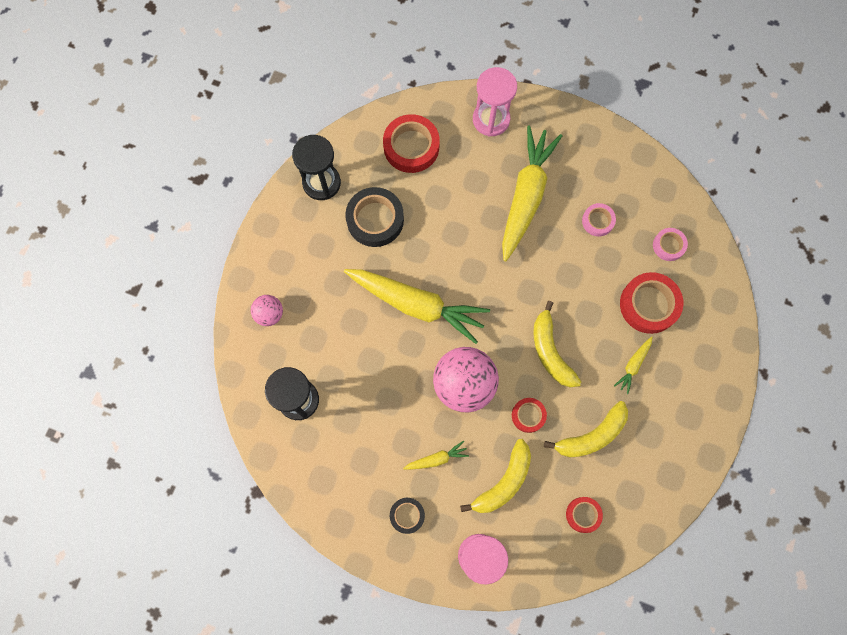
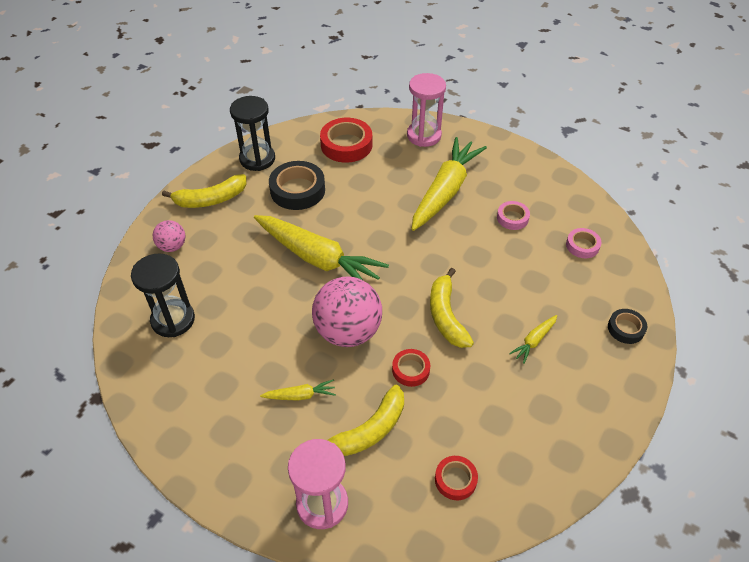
camera: 10 degrees right, 25 degrees down
black tape [390,498,425,534] -> black tape moved to [608,309,647,344]
yellow banana [544,401,628,458] -> yellow banana moved to [162,174,247,208]
red tape [620,272,683,334] -> none

